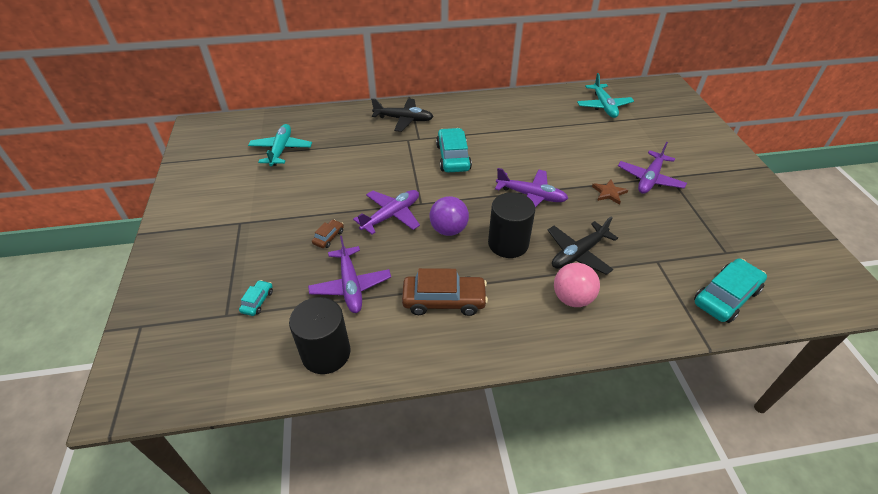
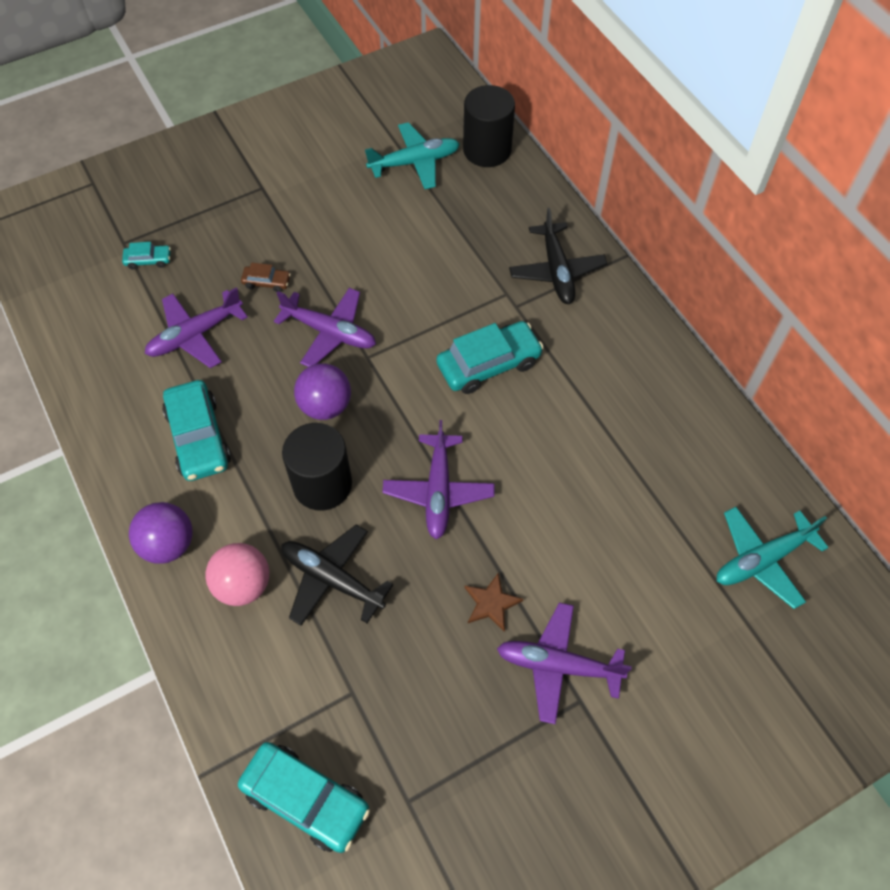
camera: 70 degrees right, 15 degrees up
black cylinder [289,297,350,374] -> black cylinder moved to [463,85,515,167]
brown car [402,268,488,316] -> turquoise car [162,380,231,481]
none -> purple ball [129,502,193,564]

